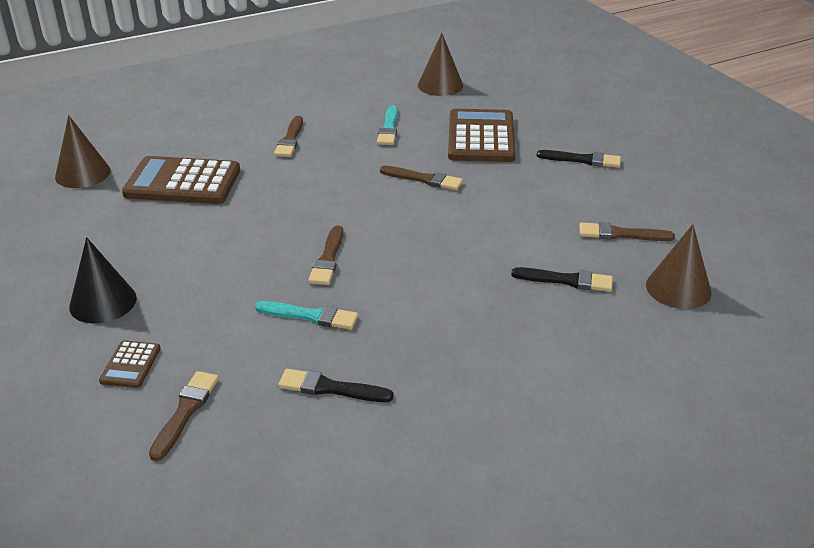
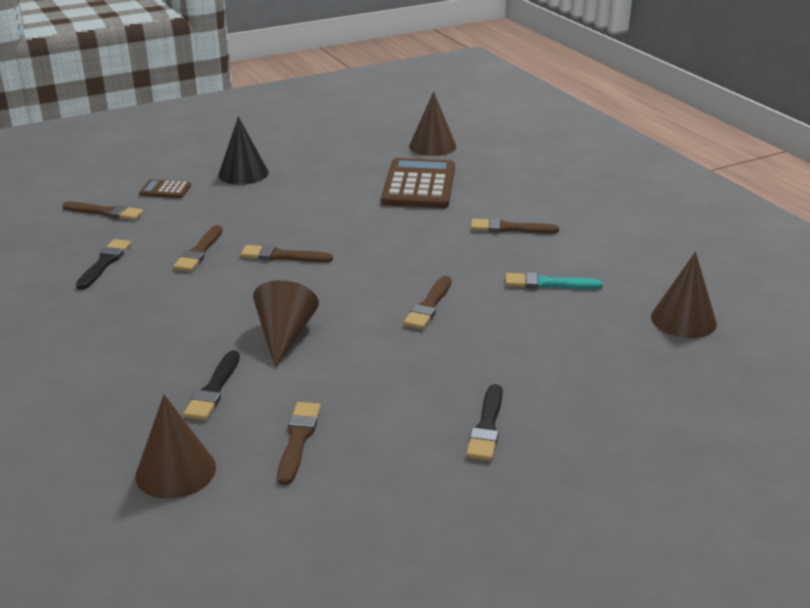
camera: 90 degrees right, 5 degrees down
turquoise brush [255,301,358,329] -> brown brush [173,225,223,272]
brown calculator [448,109,516,162] -> none
none -> brown cone [253,280,319,368]

